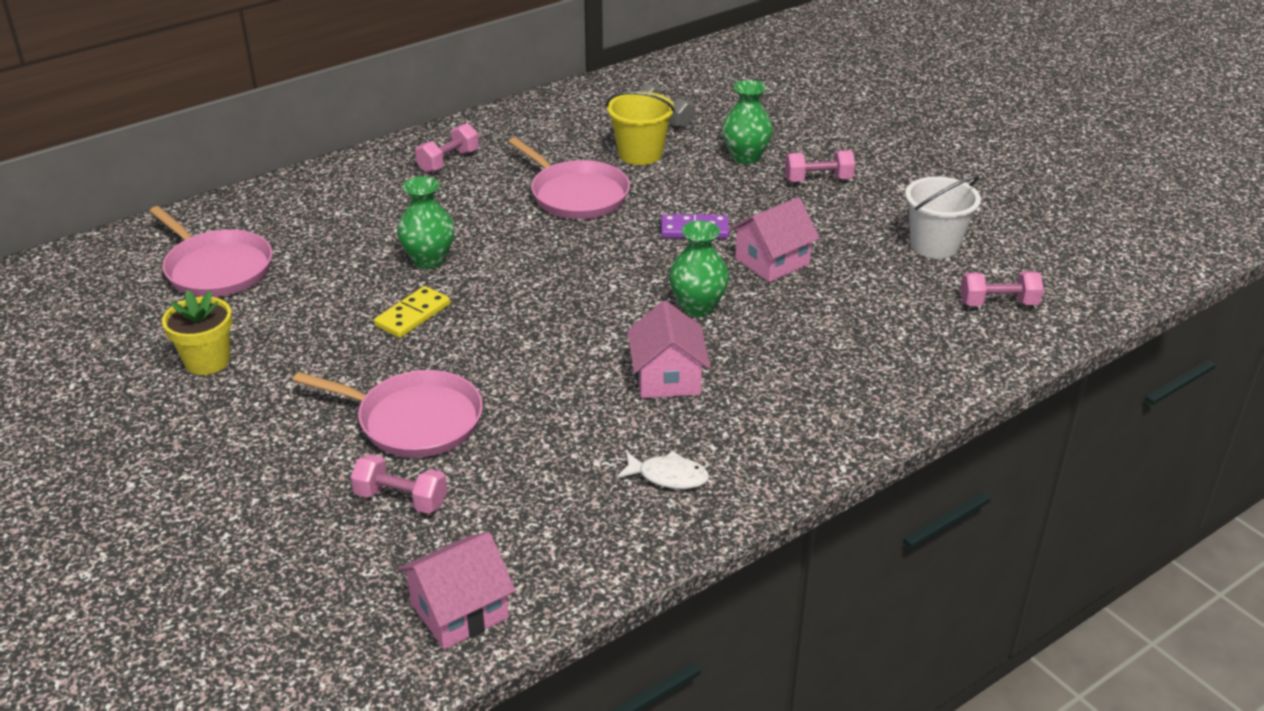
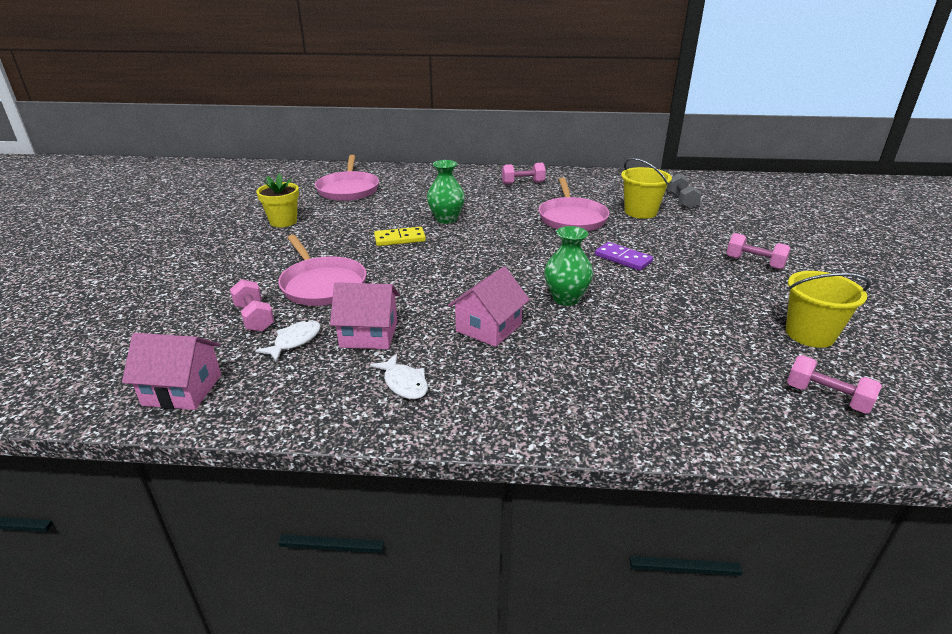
camera: 40 degrees right, 5 degrees down
green vase [722,80,773,164] -> none
pink house [730,197,820,282] -> pink house moved to [330,282,400,349]
white bucket [905,175,981,259] -> yellow bucket [786,271,871,348]
none -> white fish [255,320,321,362]

